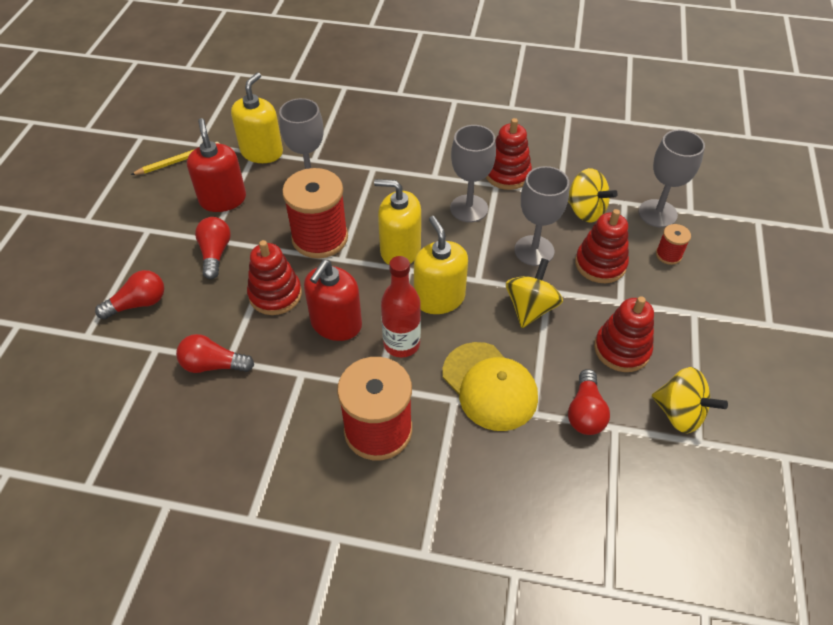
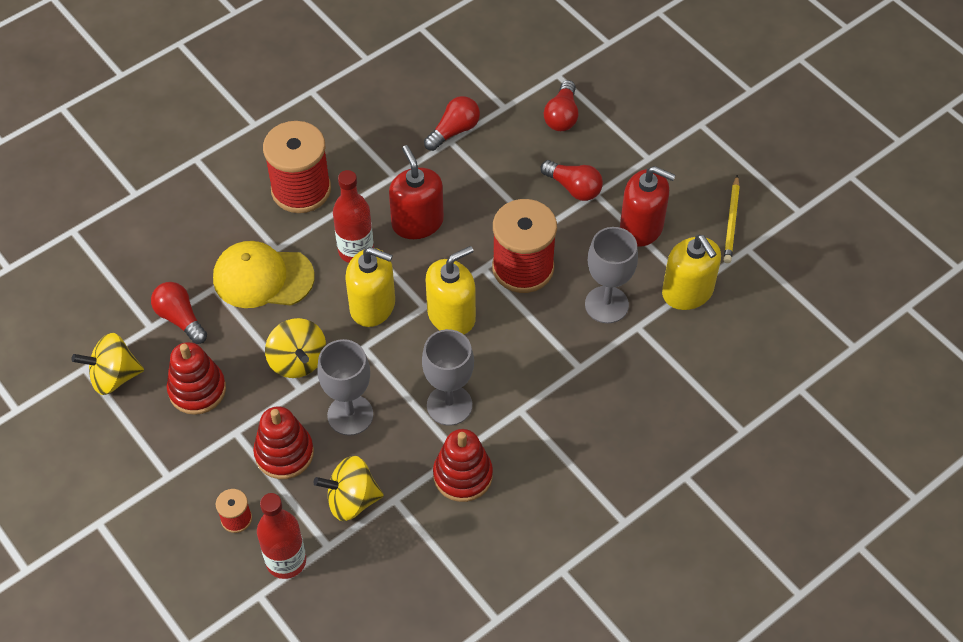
camera: 130 degrees right, 5 degrees up
red stacking toy [247,240,302,315] -> none
grey goblet [638,130,705,228] -> red bottle [257,493,306,579]

